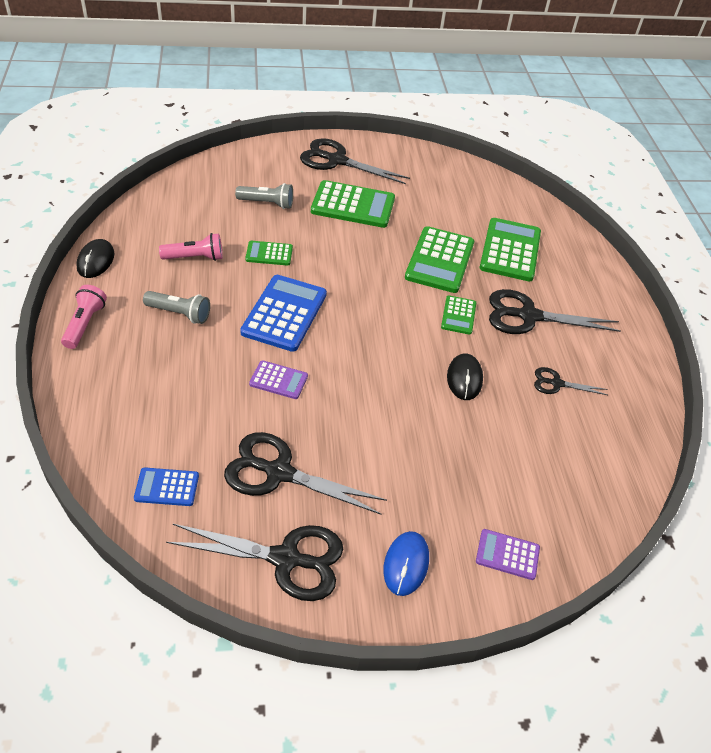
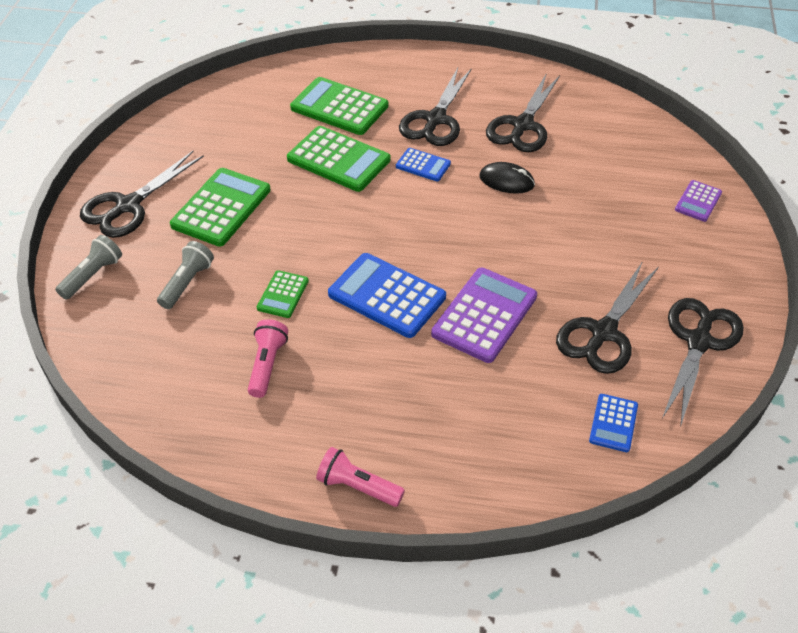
camera: 70 degrees left, 0 degrees up
black mouse [76,239,115,278] -> none
grey flashlight [143,291,210,324] -> grey flashlight moved to [55,235,122,300]
purple calculator [249,360,308,399] -> purple calculator [431,268,537,363], size x1.88
blue mouse [383,531,429,596] -> none
green calculator [441,295,476,335] -> blue calculator [396,148,451,181]
black scissors [534,367,608,395] -> black scissors [486,73,560,152], size x1.92

